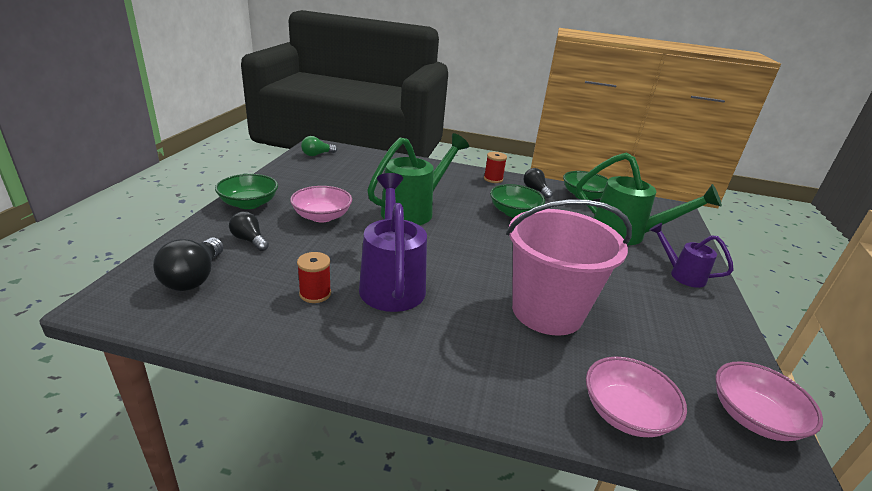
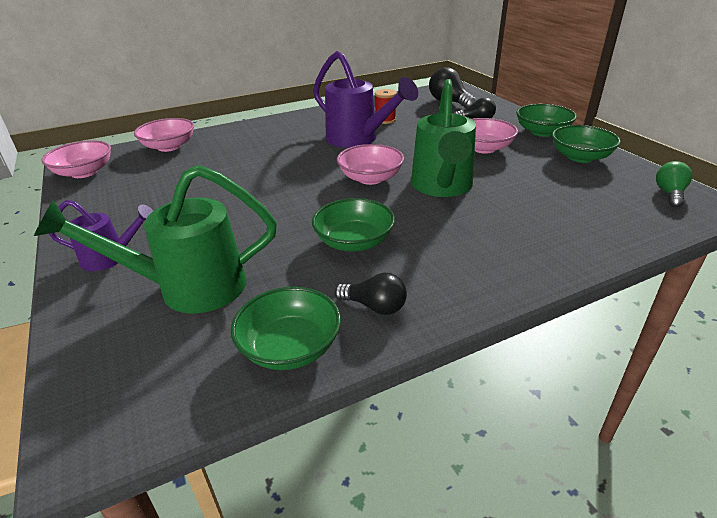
camera: 145 degrees right, 5 degrees up
red spool [484,152,507,183] -> none
pink bucket [506,199,632,336] -> none
none -> pink bowl [337,144,404,185]
none -> green bowl [552,125,621,163]

